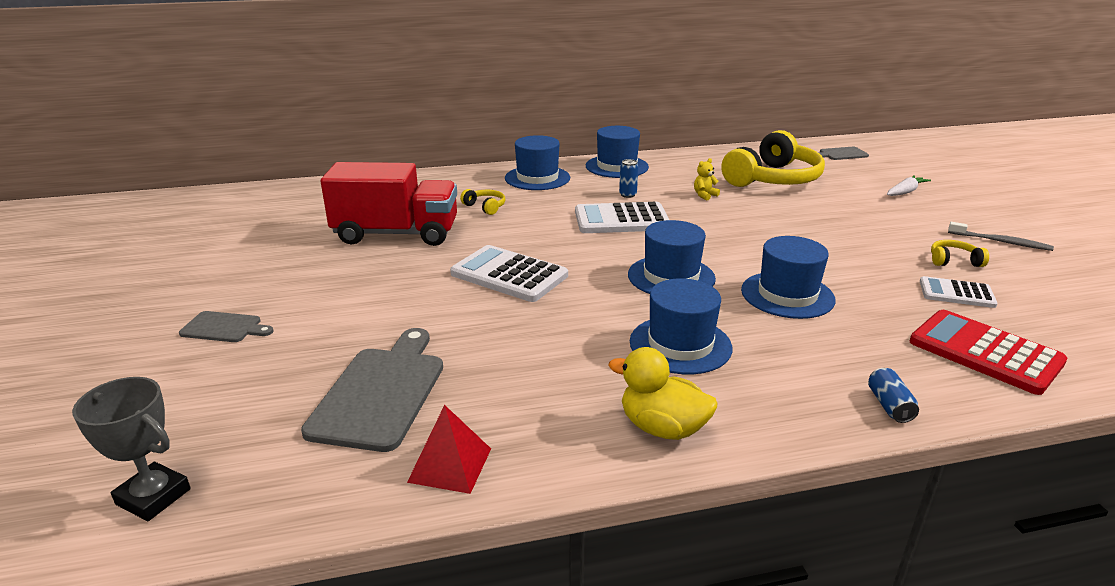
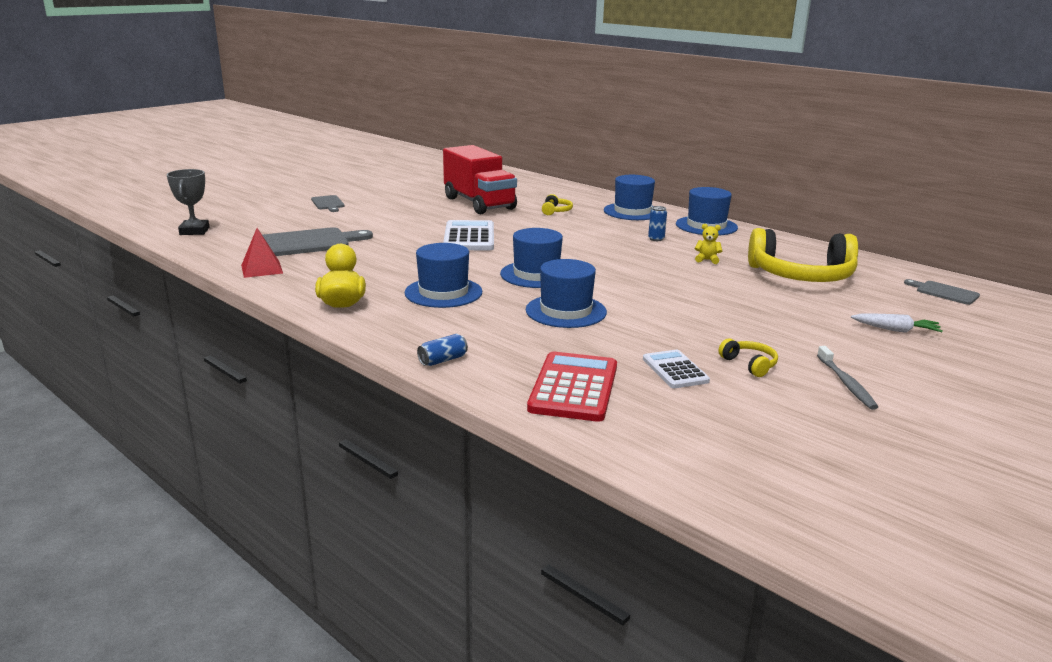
camera: 55 degrees right, 5 degrees down
white calculator [575,202,669,233] -> none

